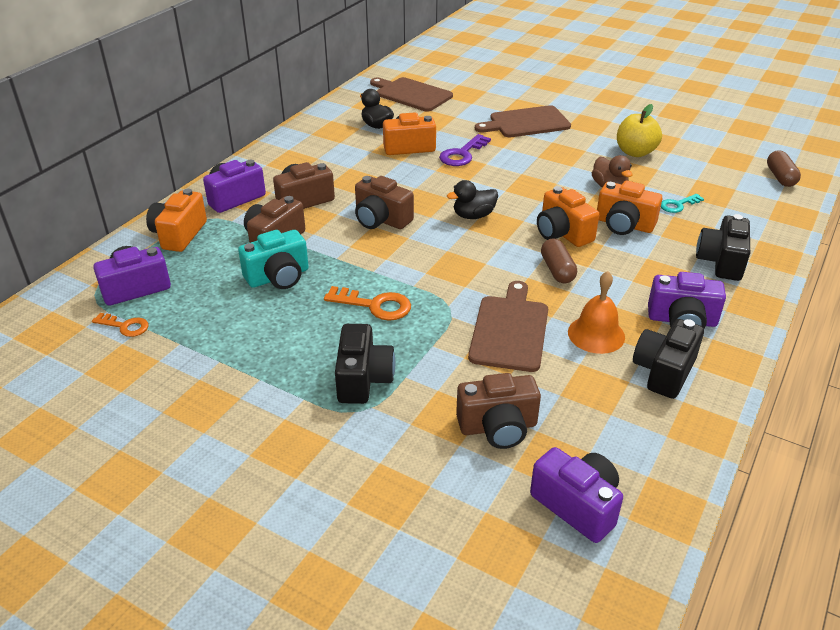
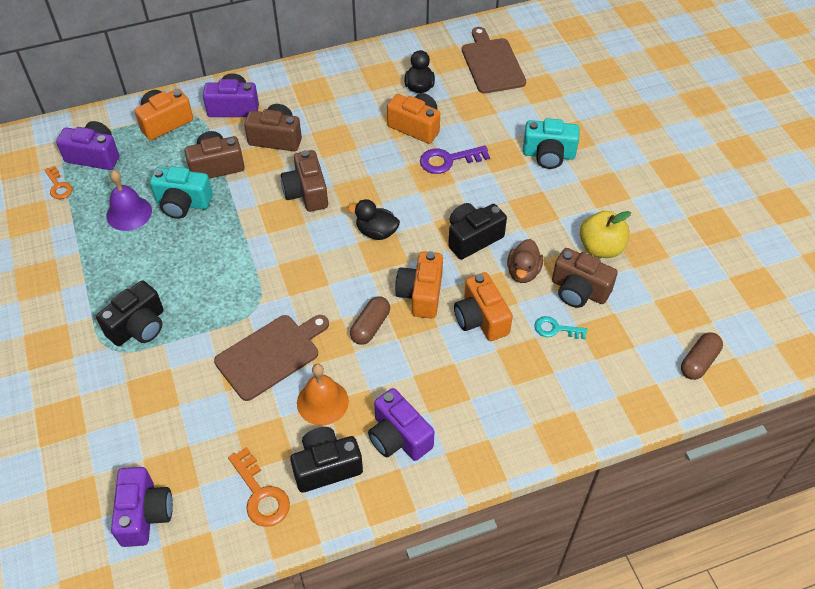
camera: 40 degrees right, 15 degrees up
orange key [324,286,411,321] -> orange key moved to [228,447,290,527]
brown camera [456,373,541,449] -> brown camera moved to [552,248,618,308]
brown cutting board [475,105,571,137] -> turquoise camera [523,118,580,169]
black camera [696,214,750,281] -> black camera moved to [448,203,507,259]
none -> purple bell [106,170,152,231]

